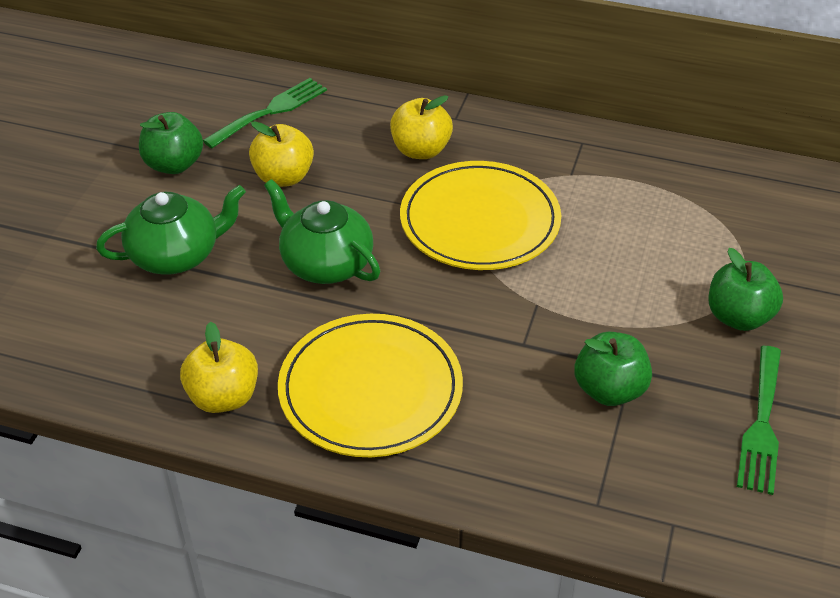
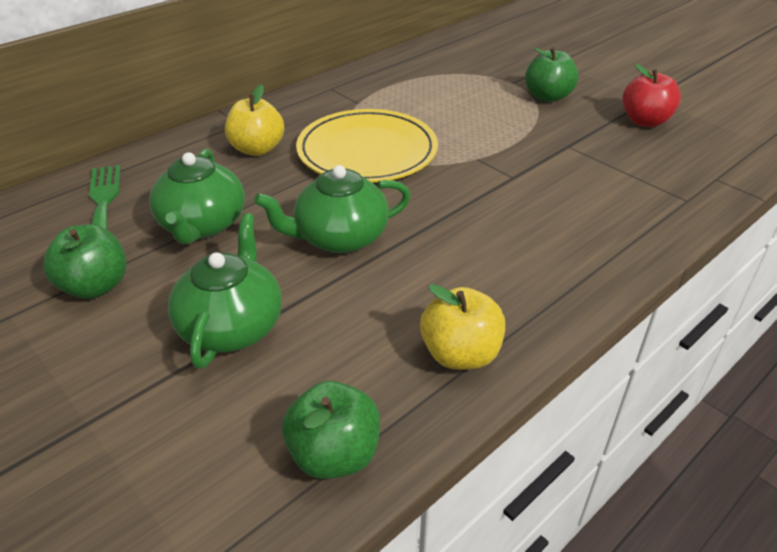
camera: 60 degrees left, 5 degrees down
yellow apple [249,121,314,187] -> green teapot [149,149,245,244]
yellow plate [278,314,463,457] -> none
green apple [574,332,652,406] -> green apple moved to [282,381,380,479]
green fork [737,346,781,495] -> red apple [622,64,681,127]

